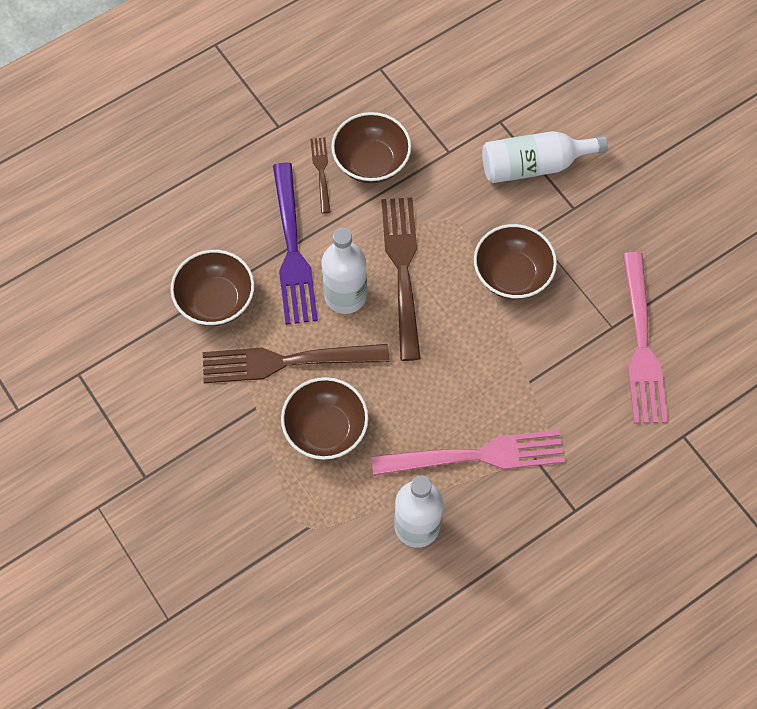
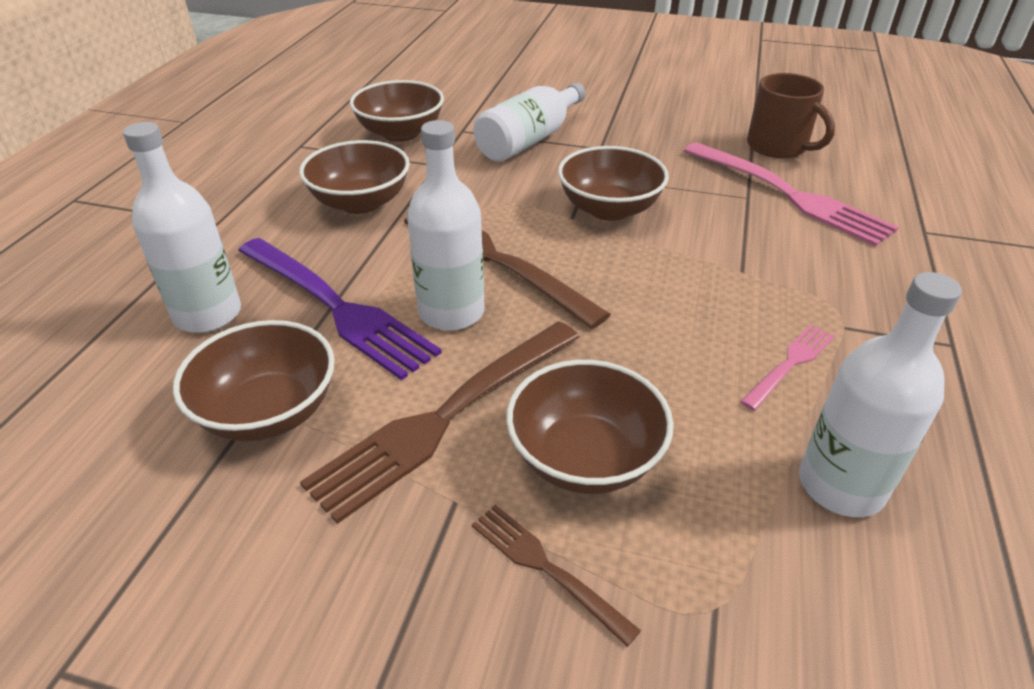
camera: 40 degrees left, 25 degrees down
brown fork [310,137,331,213] -> brown fork moved to [472,505,641,647]
pink fork [371,430,565,476] -> pink fork [740,324,835,411], size x0.50
none -> white bottle [123,122,241,333]
none -> brown bowl [350,80,444,142]
none -> brown mug [747,73,835,158]

